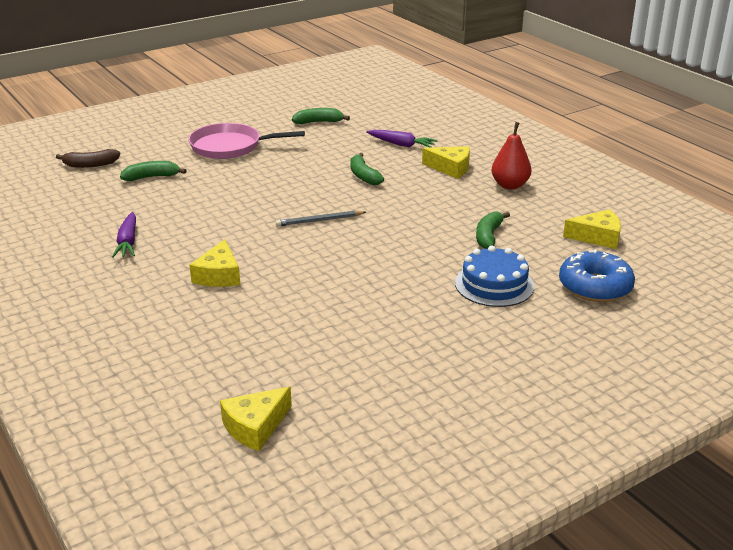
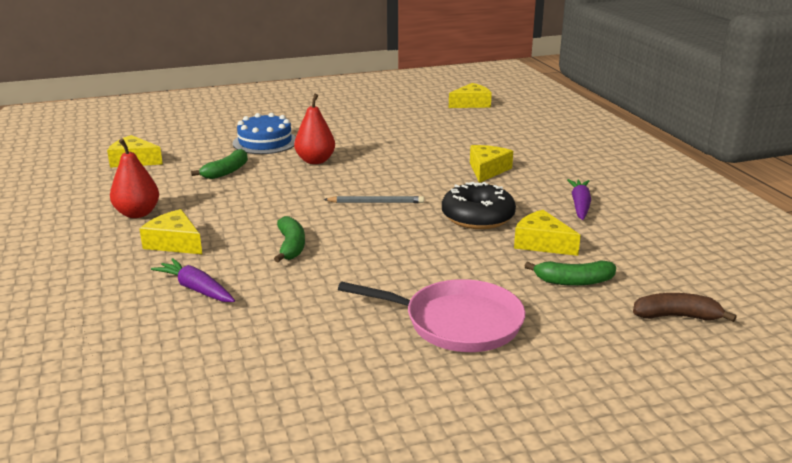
camera: 165 degrees left, 5 degrees down
green banana [292,108,350,124] -> none
blue donut [559,249,635,302] -> none
none -> red pear [294,94,335,164]
none -> black donut [442,182,516,229]
none -> yellow cheese [514,210,581,256]

